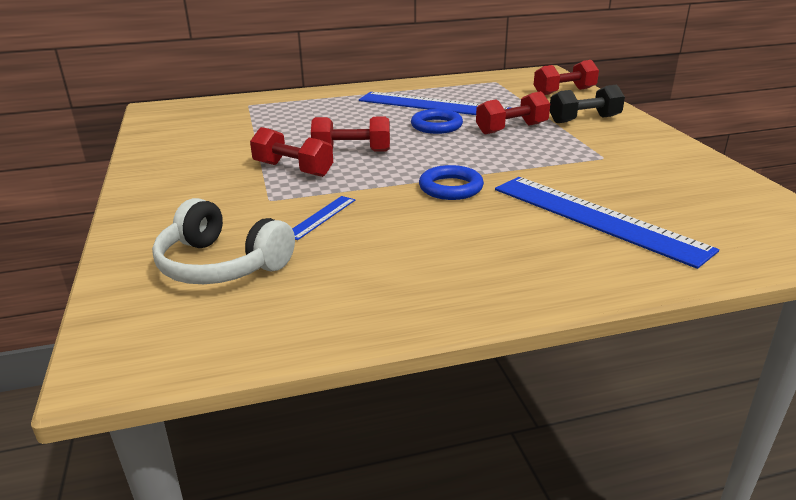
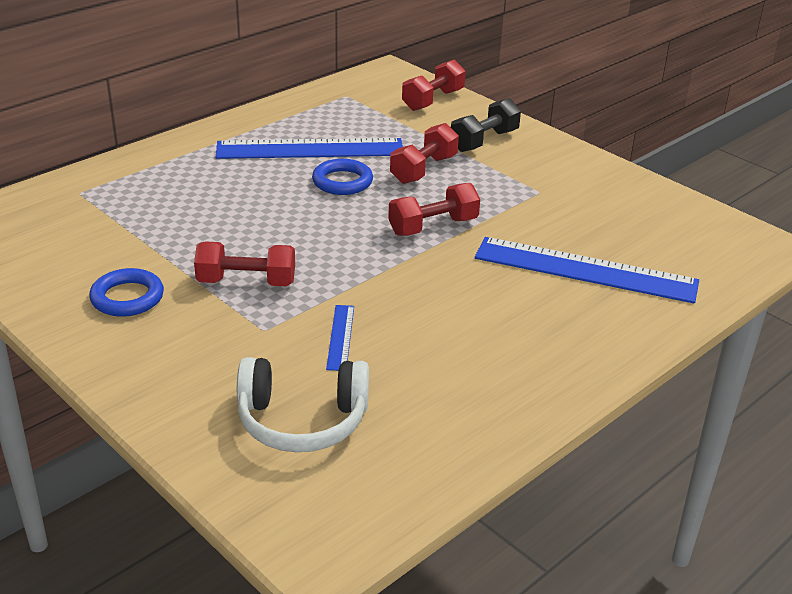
camera: 30 degrees left, 5 degrees up
red dumbbell [311,117,390,152] -> red dumbbell moved to [388,183,480,236]
blue ring [419,165,484,200] -> blue ring moved to [89,268,164,316]

